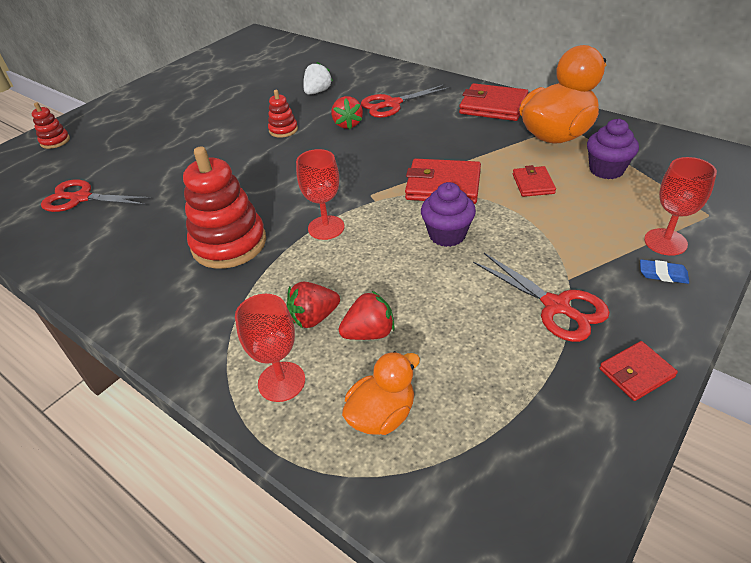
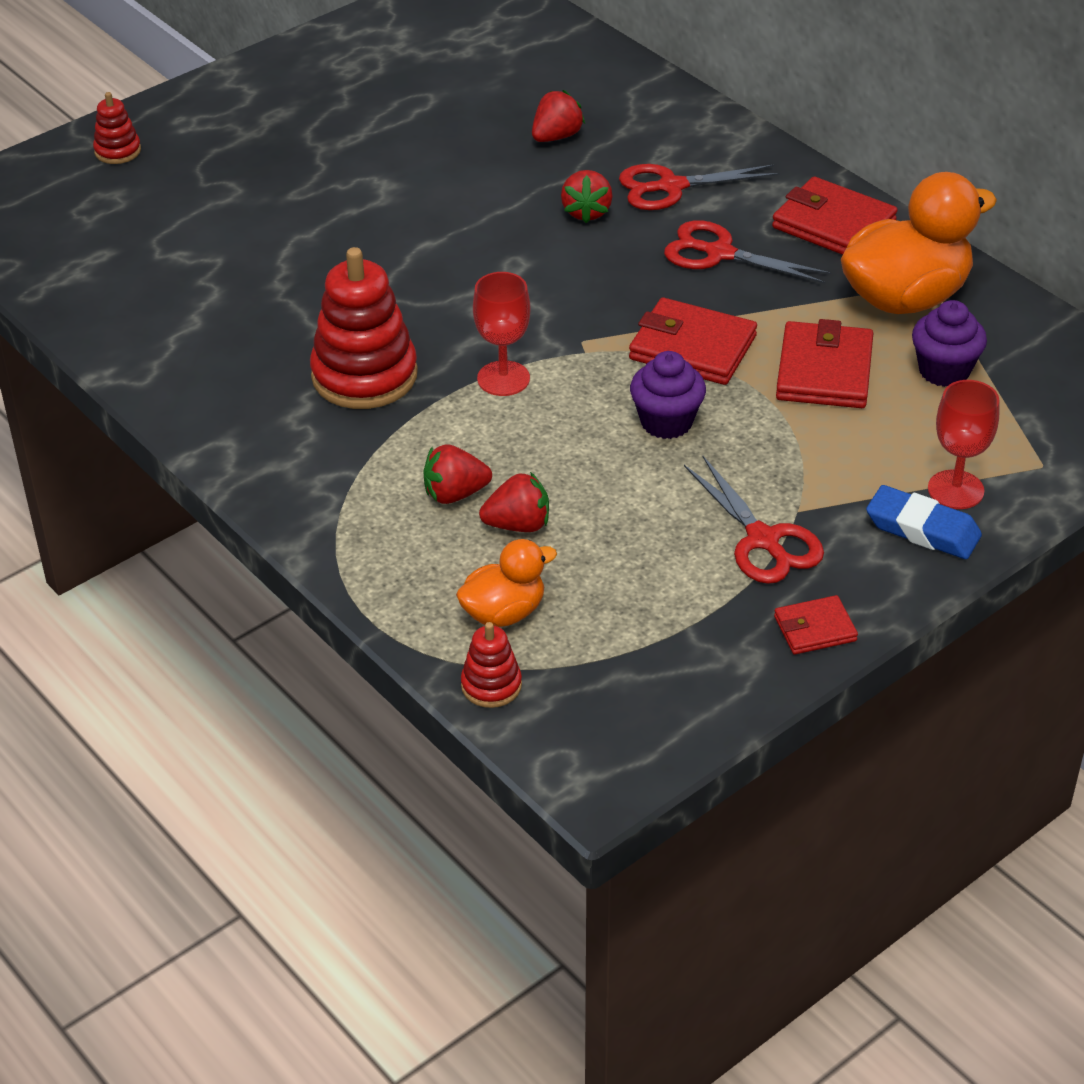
camera: 10 degrees right, 0 degrees up
red scissors [41,179,152,212] -> red scissors moved to [664,220,832,284]
red goblet [235,294,305,402] -> none
red stacking toy [268,90,298,138] -> red stacking toy moved to [461,622,522,708]
white strawberry [303,62,333,95] -> red strawberry [532,90,585,142]
red wallet [513,165,556,197] -> red wallet [776,319,873,408], size x1.76
blue eraser [640,259,689,284] -> blue eraser [866,485,982,559], size x1.76

